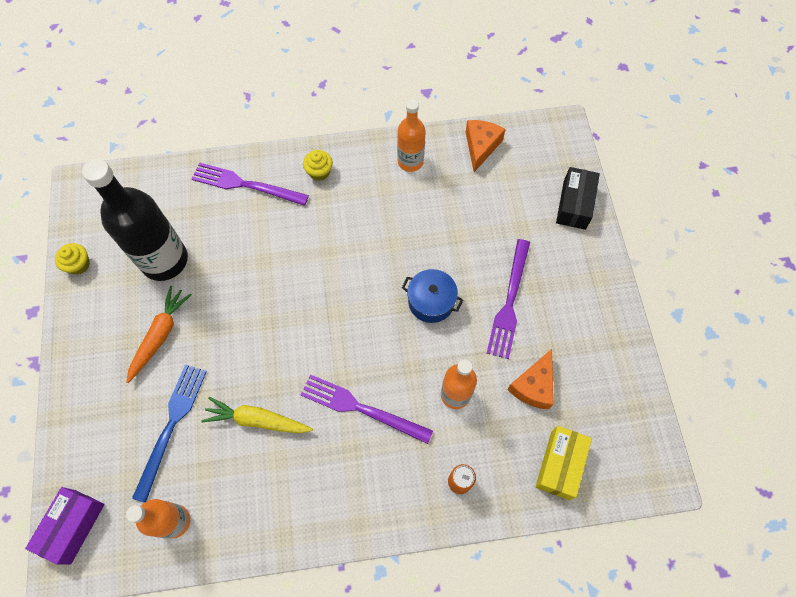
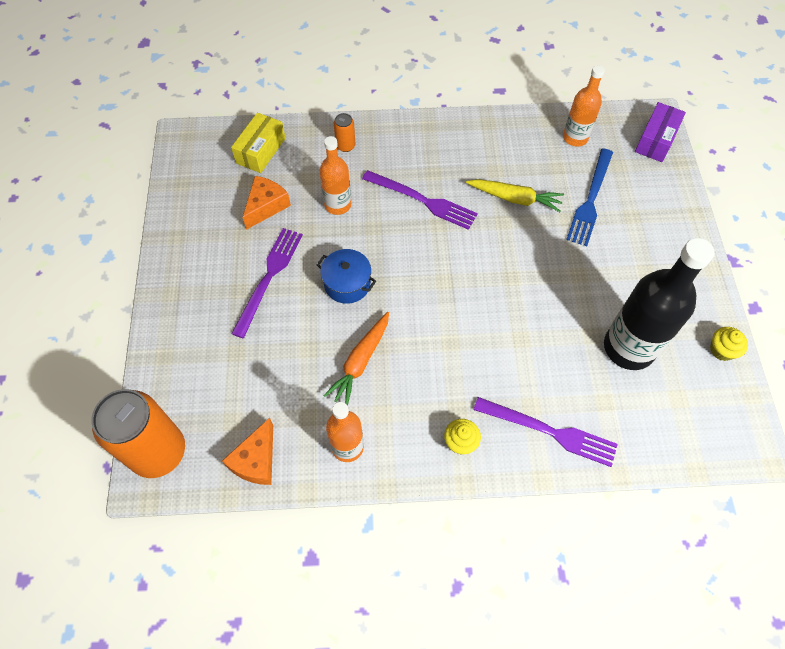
camera: 175 degrees left, 5 degrees down
orange carrot [126,286,192,383] -> orange carrot moved to [323,312,389,406]
black box [556,167,600,230] -> none
none -> orange can [91,389,185,478]

